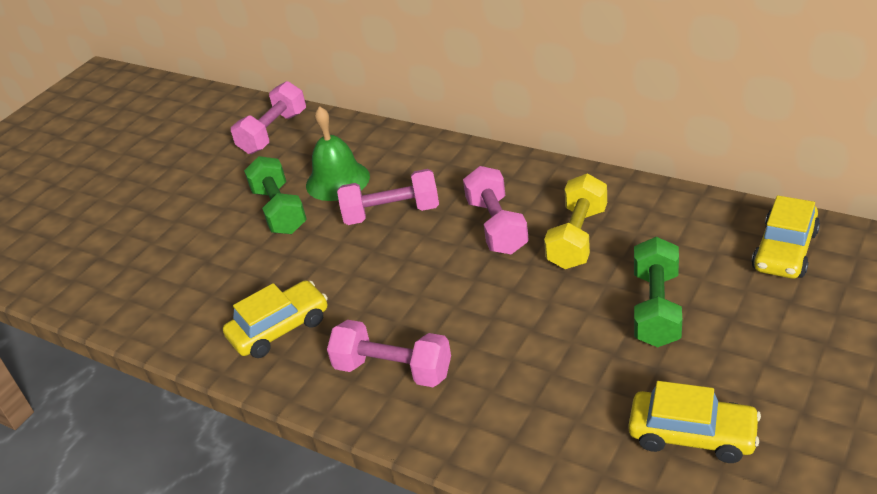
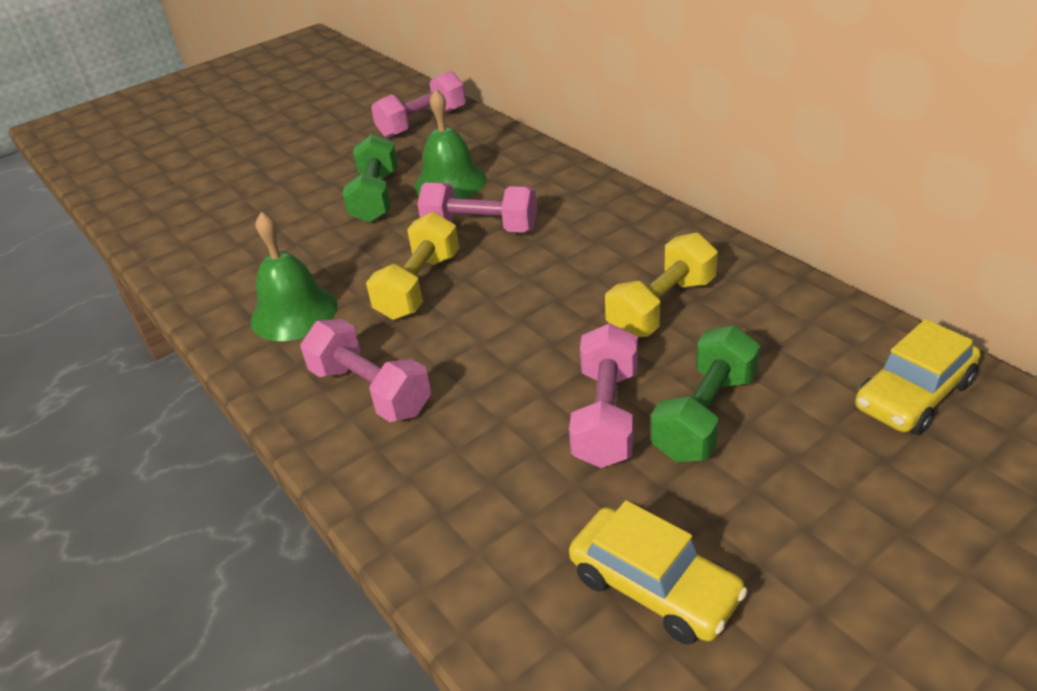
camera: 20 degrees right, 0 degrees up
yellow car [223,280,328,358] -> green bell [250,212,337,341]
pink dumbbell [463,166,529,254] -> pink dumbbell moved to [569,323,638,468]
none -> yellow dumbbell [366,212,459,320]

